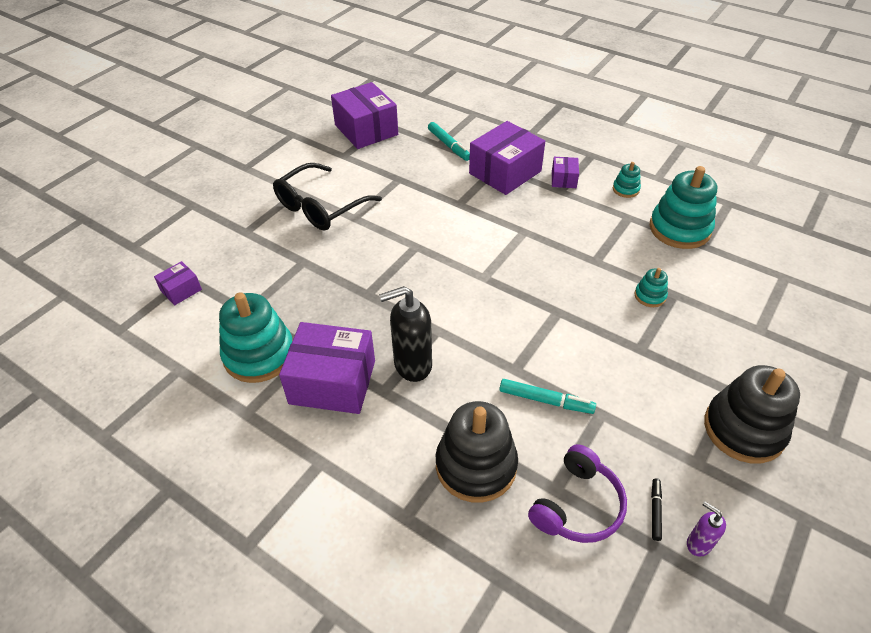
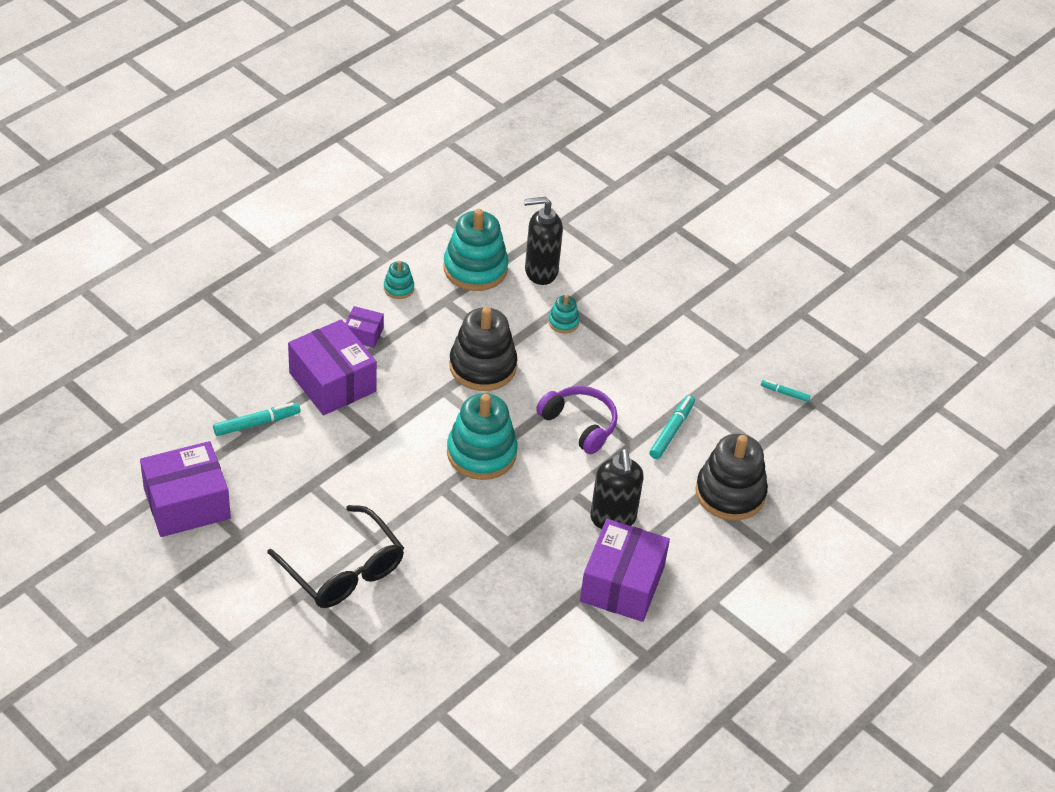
camera: 85 degrees left, 0 degrees up
purple box [154,261,202,305] -> none
turquoise stacking toy [219,292,293,383] -> turquoise stacking toy moved to [447,393,518,480]
purple headphones [528,444,627,543] -> purple headphones moved to [536,386,618,454]
black marker [651,478,662,541] -> turquoise marker [761,380,811,402]
purple soap dispenser [687,501,726,557] -> none
black stacking toy [704,365,800,463] -> black stacking toy moved to [449,307,517,391]
none -> black soap dispenser [524,197,563,285]

